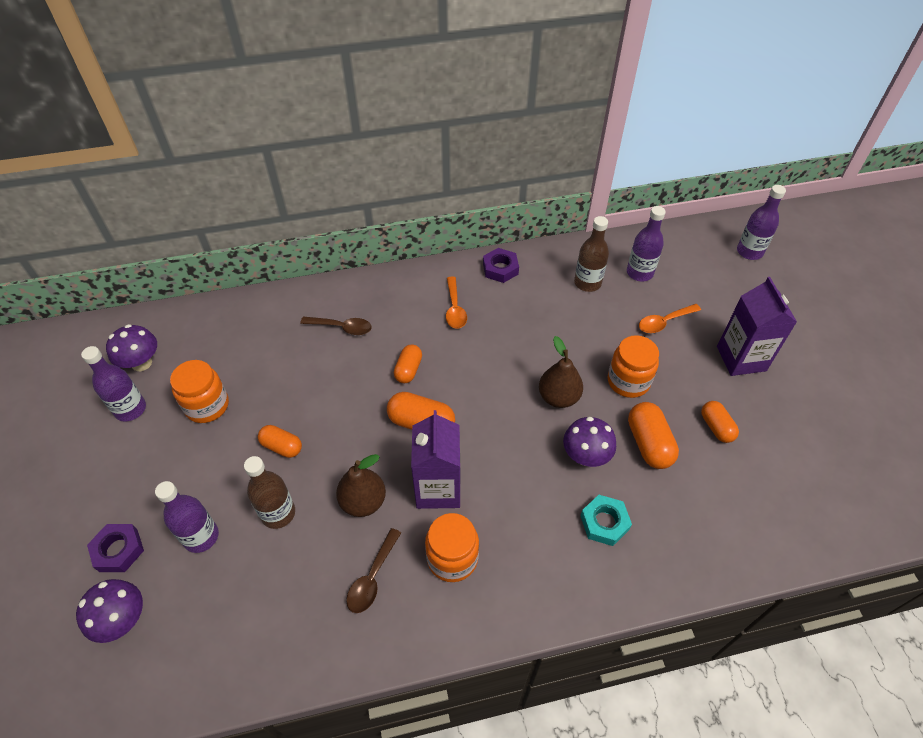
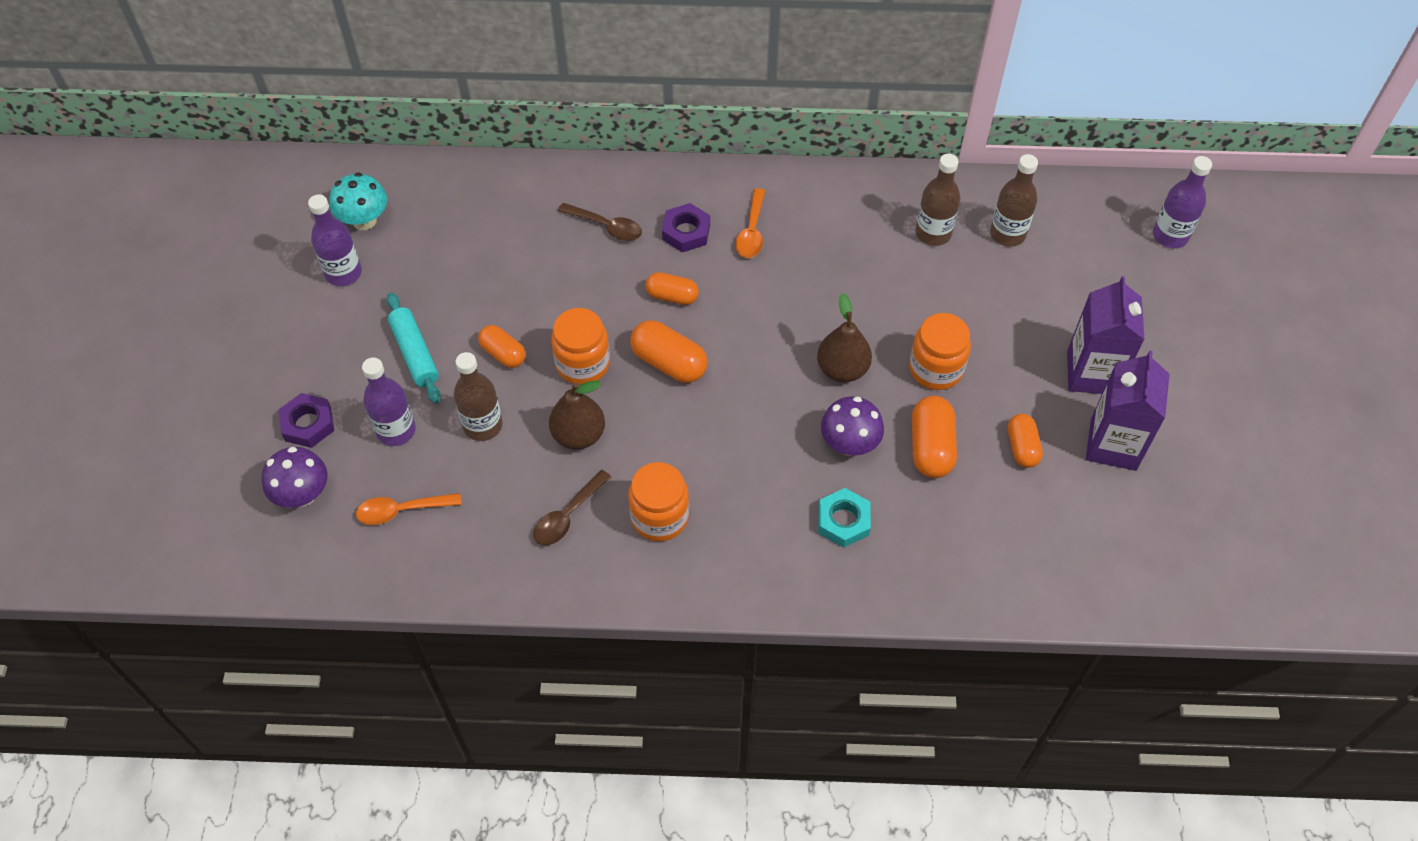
camera: 15 degrees right, 5 degrees up
purple mushroom [106,324,157,371] -> turquoise mushroom [329,172,387,230]
orange jar [170,360,229,423] -> orange jar moved to [551,308,610,385]
orange capsule [394,344,422,383] -> orange capsule turned 75 degrees clockwise [645,272,699,305]
purple carton [411,410,461,509] -> purple carton moved to [1086,350,1170,471]
purple nut [483,248,519,283] -> purple nut moved to [662,203,710,252]
purple bottle [627,206,666,281] -> brown bottle [990,154,1038,247]
orange spoon [639,304,701,333] -> orange spoon moved to [356,493,462,525]
none -> turquoise rolling pin [387,293,441,403]

